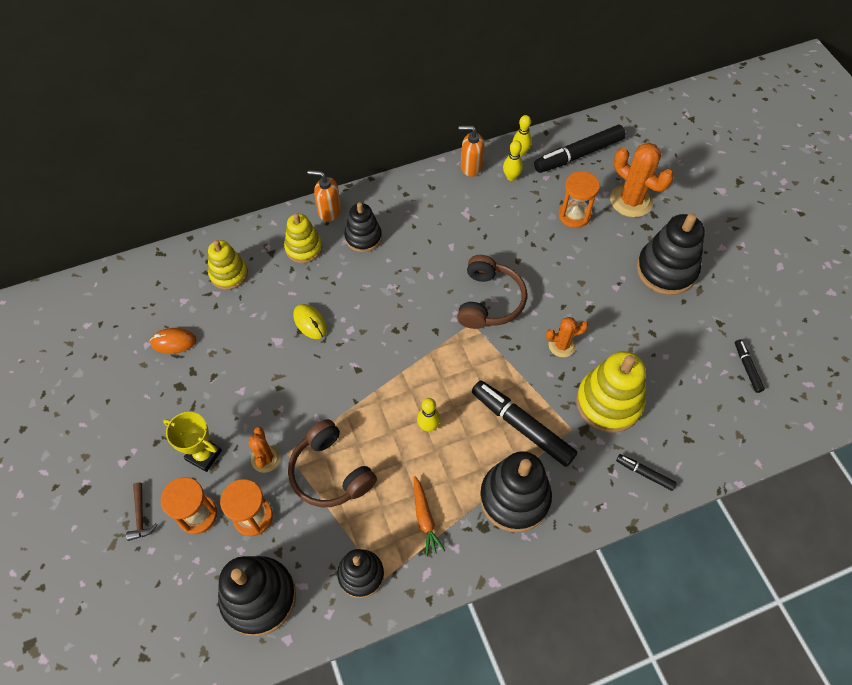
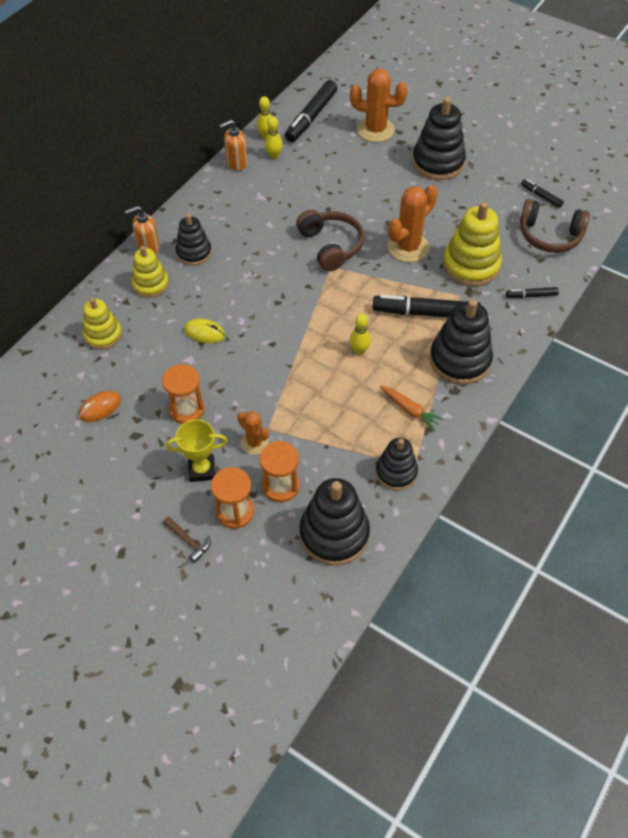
camera: 35 degrees left, 5 degrees down
brown headphones [288,419,377,507] -> brown headphones moved to [520,199,590,253]
orange cactus [546,317,589,357] -> orange cactus [388,185,438,262], size x1.73
orange hourglass [559,171,600,228] -> orange hourglass moved to [162,364,205,424]

